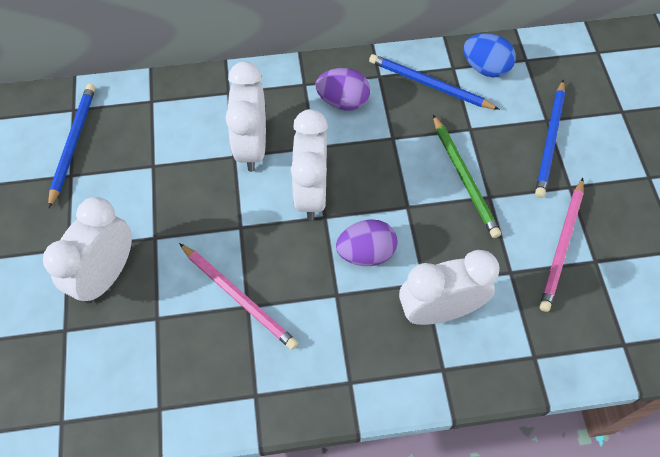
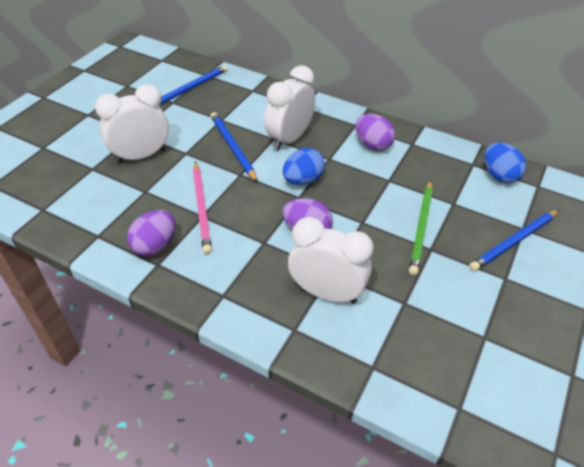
camera: 35 degrees right, 15 degrees down
white clock [291,109,328,220] -> blue egg [283,148,325,185]
blue pencil [369,54,500,110] -> blue pencil moved to [211,112,258,183]
pink pencil [540,178,584,312] -> none
none -> purple egg [127,210,175,256]

